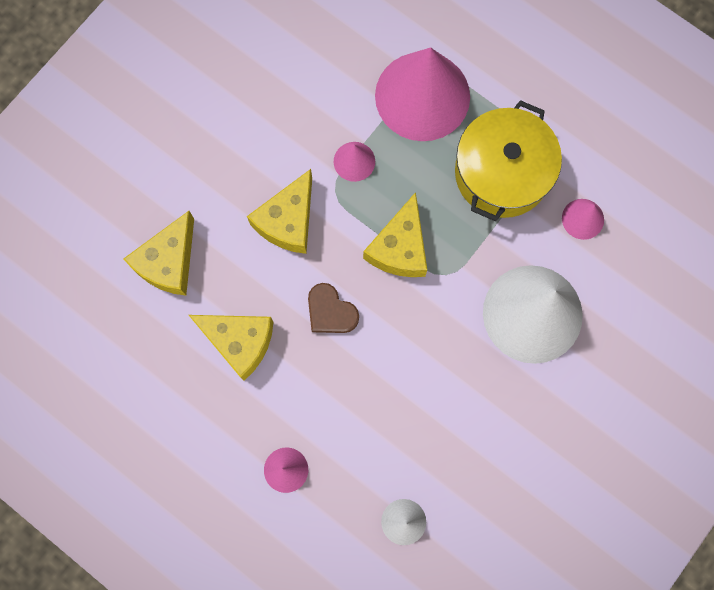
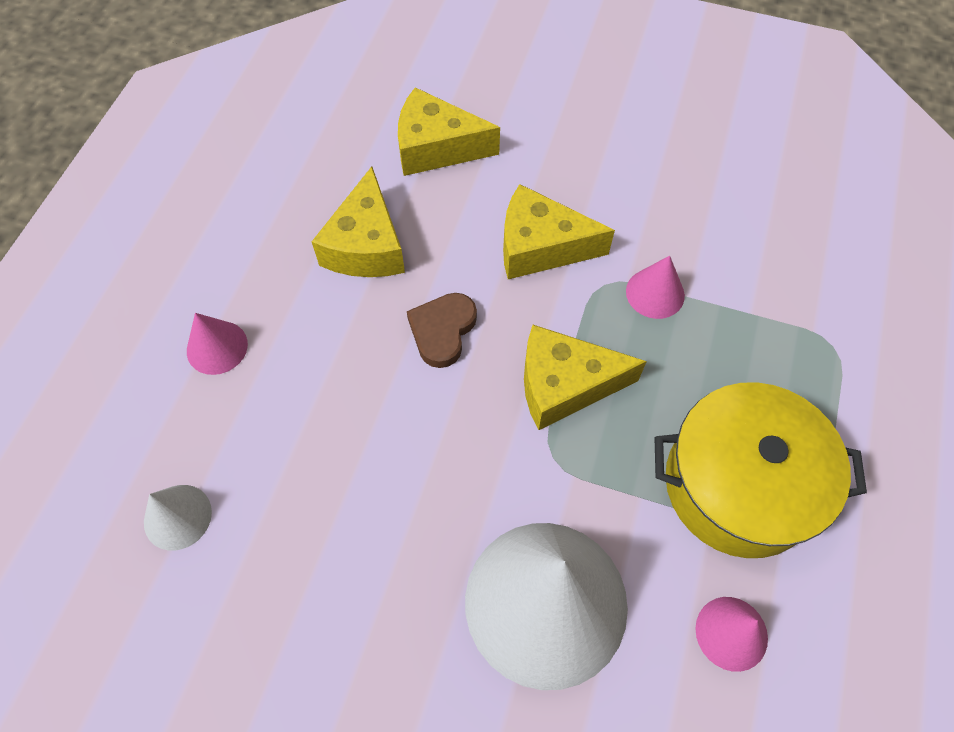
camera: 70 degrees right, 15 degrees down
pink cone [375,47,470,141] -> none

